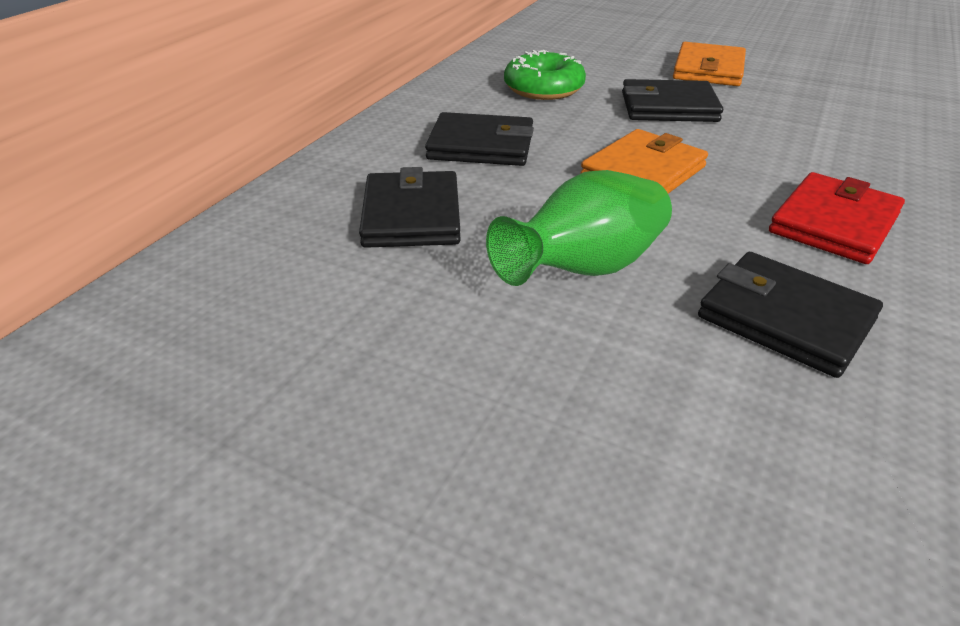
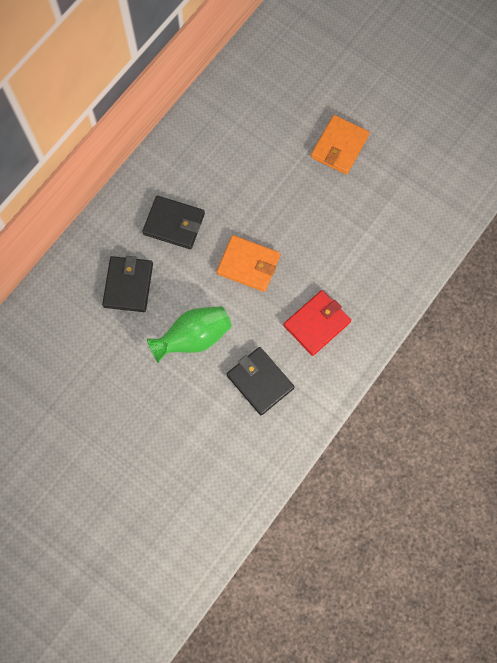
camera: 10 degrees right, 35 degrees up
green donut [504,50,586,100] -> none
orange wallet [580,129,708,194] -> orange wallet turned 60 degrees clockwise [217,235,280,292]
black wallet [622,79,723,122] -> none

